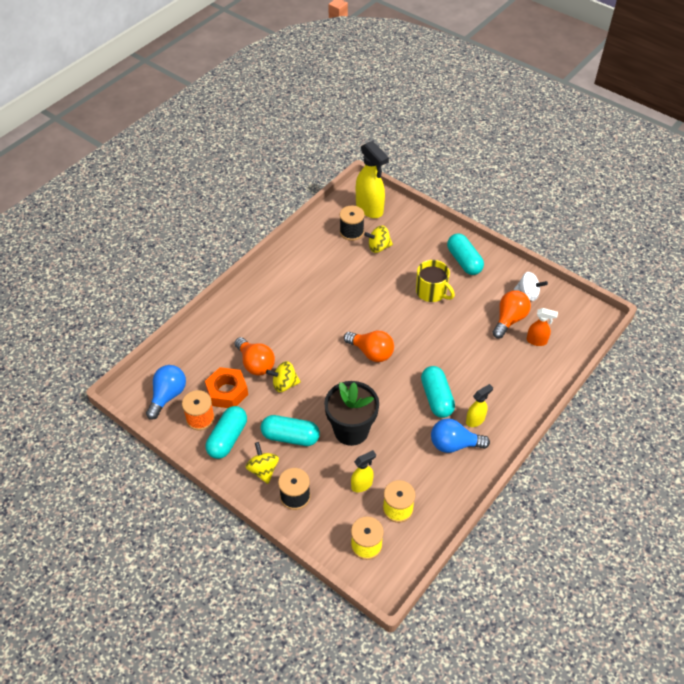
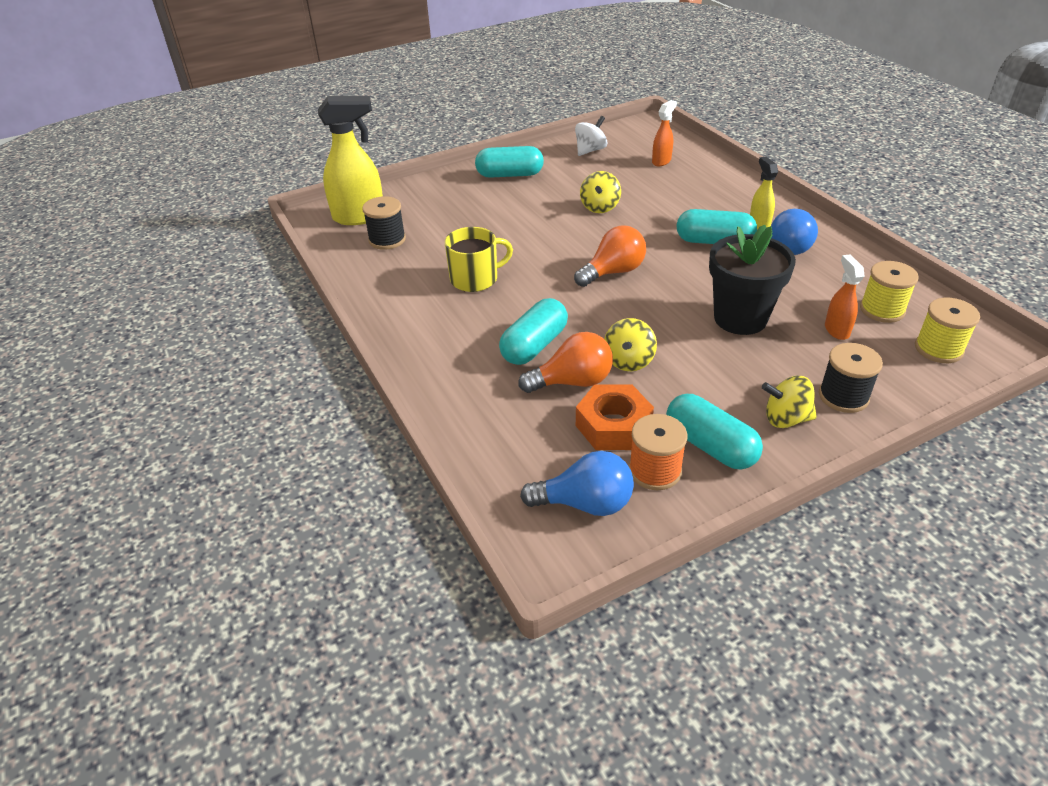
camera: 65 degrees left, 10 degrees down
blue light bulb [146,365,186,420] -> blue light bulb turned 135 degrees clockwise [520,451,634,516]
turquoise capsule [261,415,320,446] -> turquoise capsule moved to [499,298,568,365]
yellow spray bottle [351,450,376,492] -> orange spray bottle [825,254,865,340]
yellow spinning top [364,225,393,253] -> yellow spinning top moved to [580,171,621,213]
yellow mug [416,260,455,302] -> yellow mug moved to [445,227,513,292]
orange light bulb [492,290,531,339] -> none

